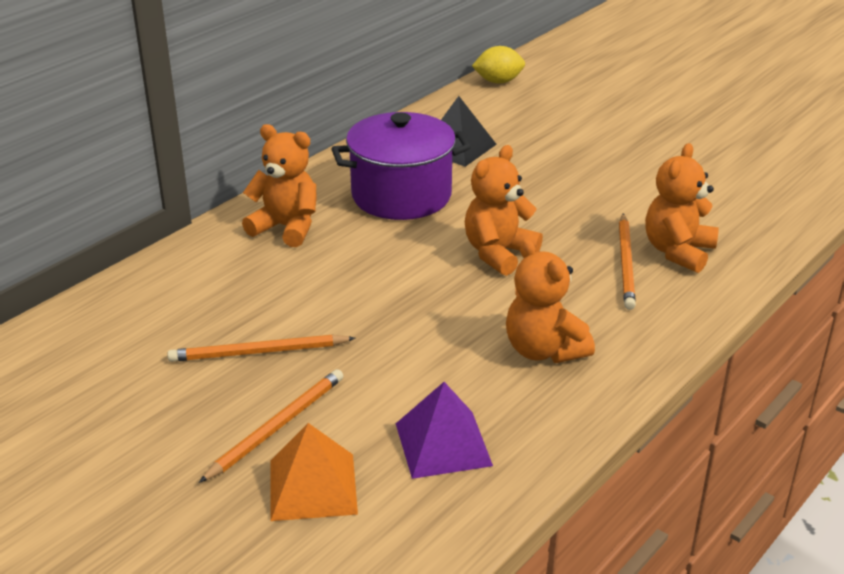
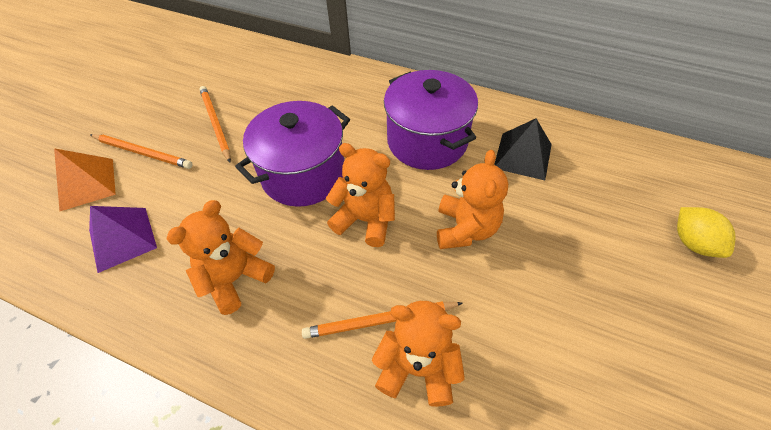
camera: 75 degrees right, 20 degrees up
orange teddy bear [242,124,317,247] -> orange teddy bear moved to [437,150,508,249]
yellow lemon [472,46,525,83] -> yellow lemon moved to [677,207,736,258]
none -> purple pot [235,101,350,207]

